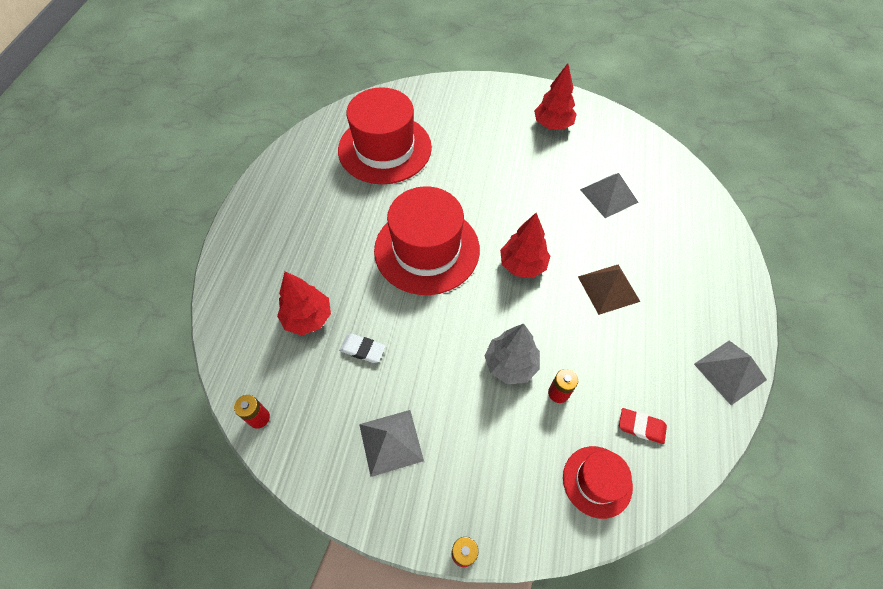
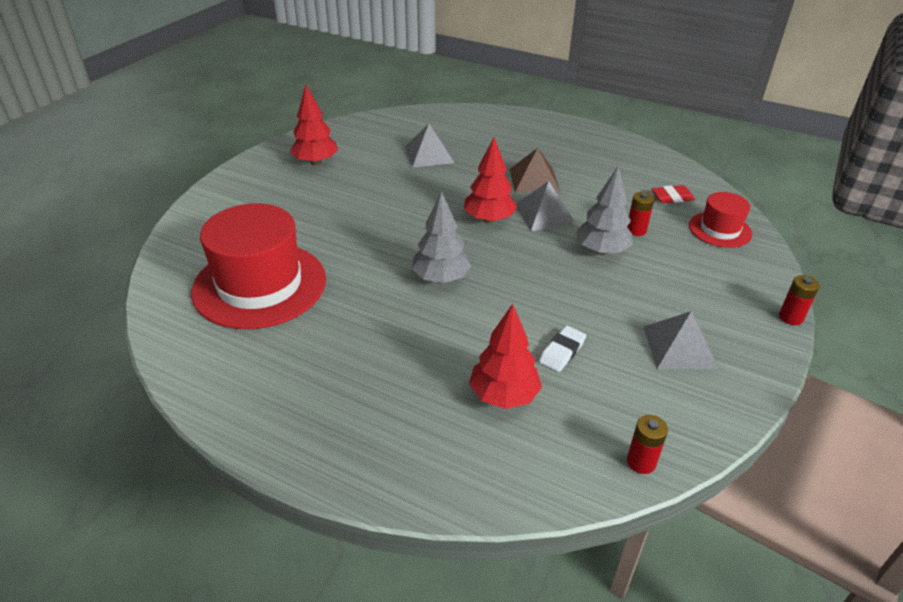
camera: 75 degrees left, 20 degrees down
red hat [374,186,480,295] -> grey tree [411,191,472,283]
red eraser [619,408,667,444] -> red eraser turned 45 degrees clockwise [652,185,695,203]
grey pyramid [694,341,767,405] -> grey pyramid moved to [516,181,576,231]

